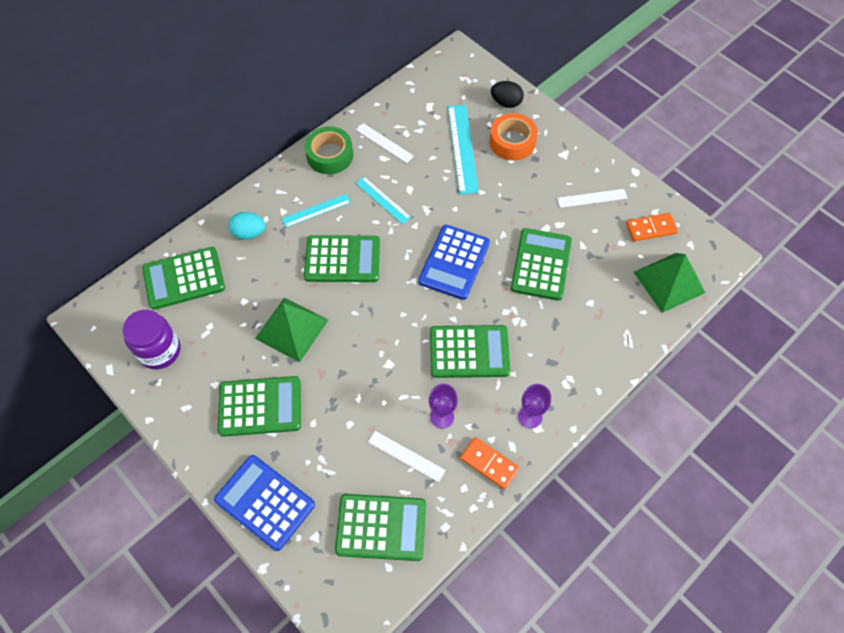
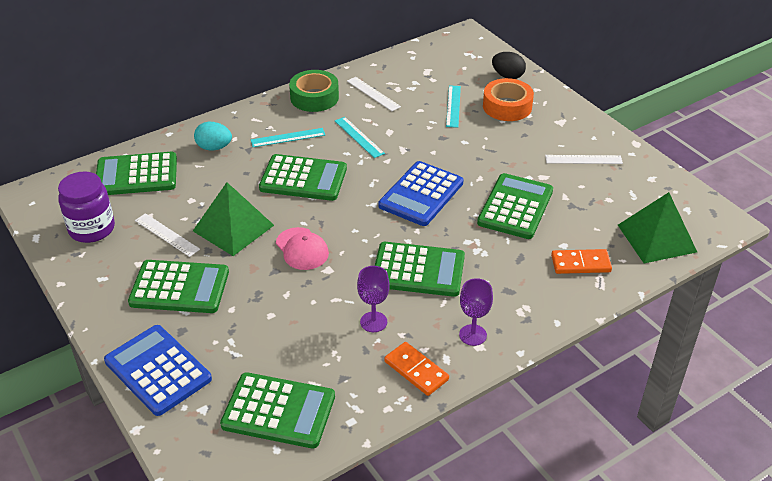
camera: 10 degrees right, 20 degrees down
white ruler [368,431,446,482] -> white ruler moved to [135,213,200,257]
turquoise ruler [448,105,479,194] -> turquoise ruler [446,85,461,128], size x0.60
orange domino [626,213,678,242] -> orange domino moved to [551,249,612,274]
none -> pink cap [276,227,329,270]

